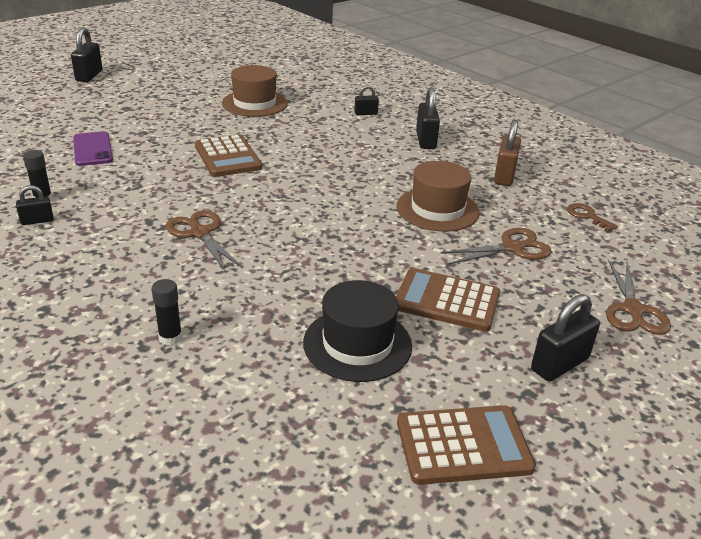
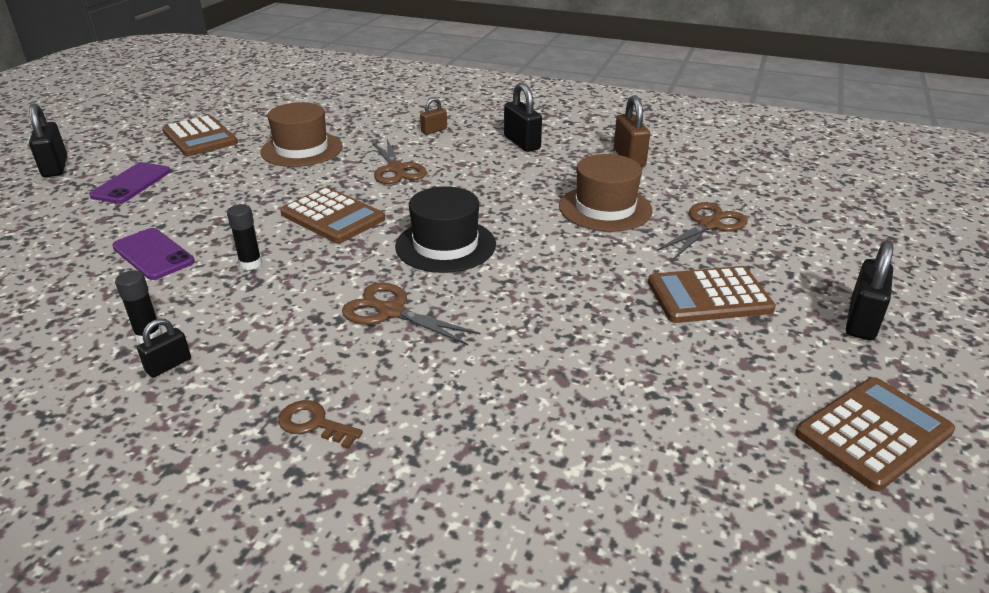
camera: 25 degrees left, 0 degrees up
black glue stick [152,279,182,345] -> black glue stick moved to [227,204,262,270]
black hat [303,280,412,382] -> black hat moved to [395,186,496,273]
black padlock [355,85,379,115] -> brown padlock [420,97,447,135]
brown key [567,203,618,232] -> brown key moved to [278,400,363,449]
brown scissors [606,260,671,335] -> brown scissors moved to [372,139,427,184]
none -> purple phone [89,162,171,204]
none -> brown calculator [162,115,238,156]

